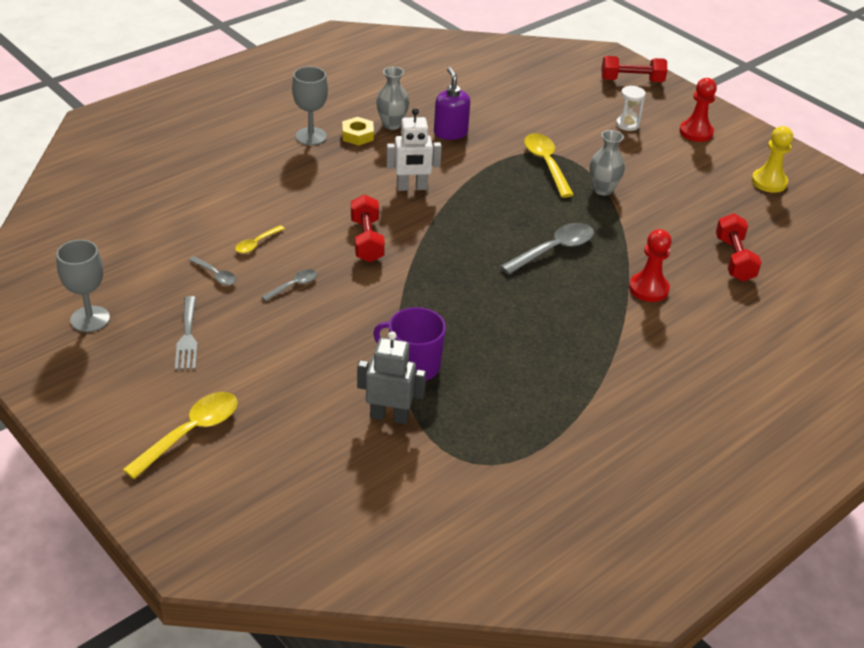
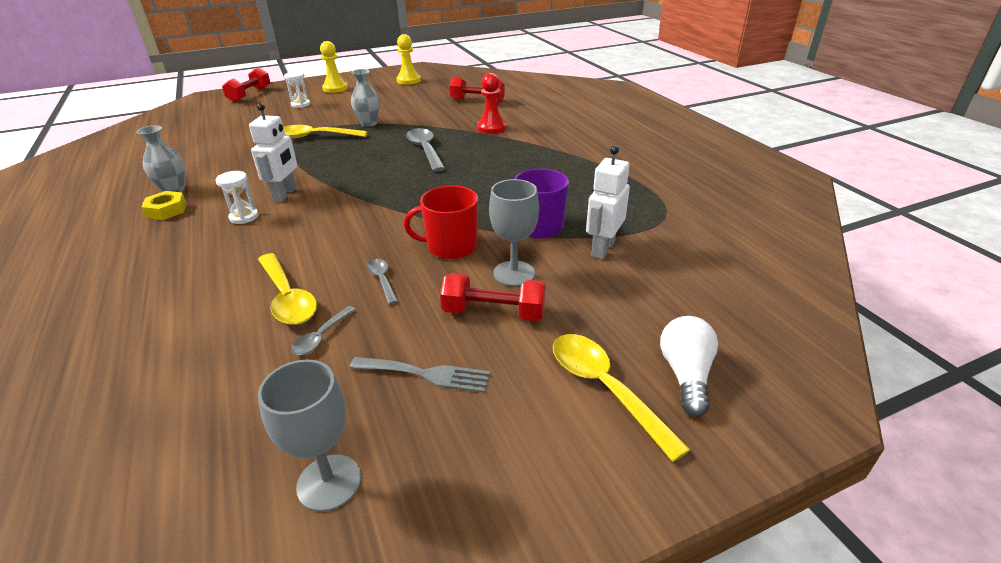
camera: 70 degrees left, 5 degrees down
grey spoon [189,256,237,285] -> grey spoon turned 150 degrees clockwise [291,306,356,355]
yellow spoon [235,225,285,253] -> yellow spoon [258,253,317,325], size x1.86
grey goblet [292,66,328,145] -> grey goblet moved to [489,179,539,286]
red dumbbell [351,194,385,262] -> red dumbbell moved to [440,273,546,321]
grey robot [357,331,426,424] -> white robot [586,145,630,259]
purple soap dispenser [434,67,470,140] -> none
red pawn [680,78,717,142] -> yellow pawn [320,41,348,93]
none -> white hourglass [215,171,259,224]
none -> red mug [404,186,478,259]
none -> white light bulb [660,316,718,417]

